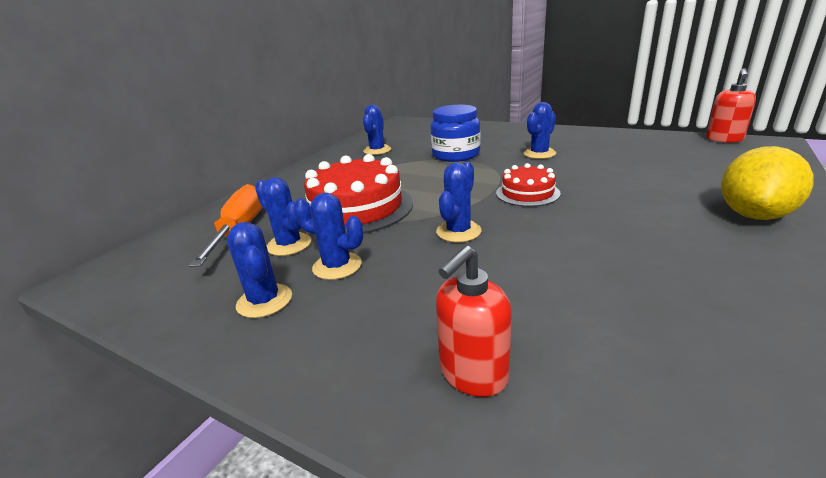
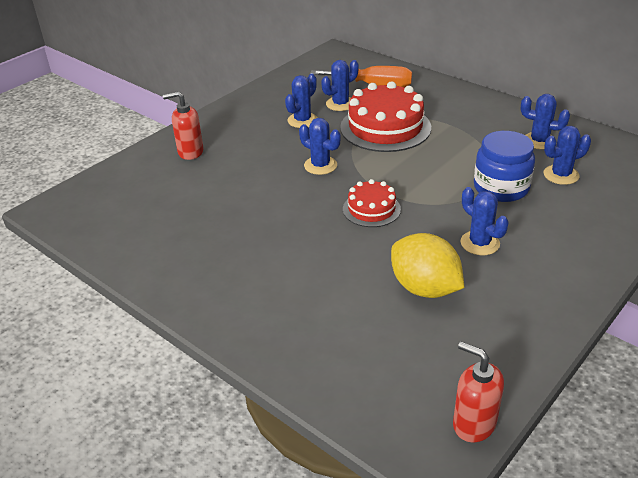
camera: 100 degrees right, 10 degrees up
blue cactus [227,222,292,318] -> blue cactus moved to [543,126,591,185]
red soap dispenser [436,246,512,397] -> red soap dispenser turned 60 degrees counterclockwise [163,91,204,160]
yellow lemon [721,146,814,220] -> yellow lemon moved to [391,233,464,298]

